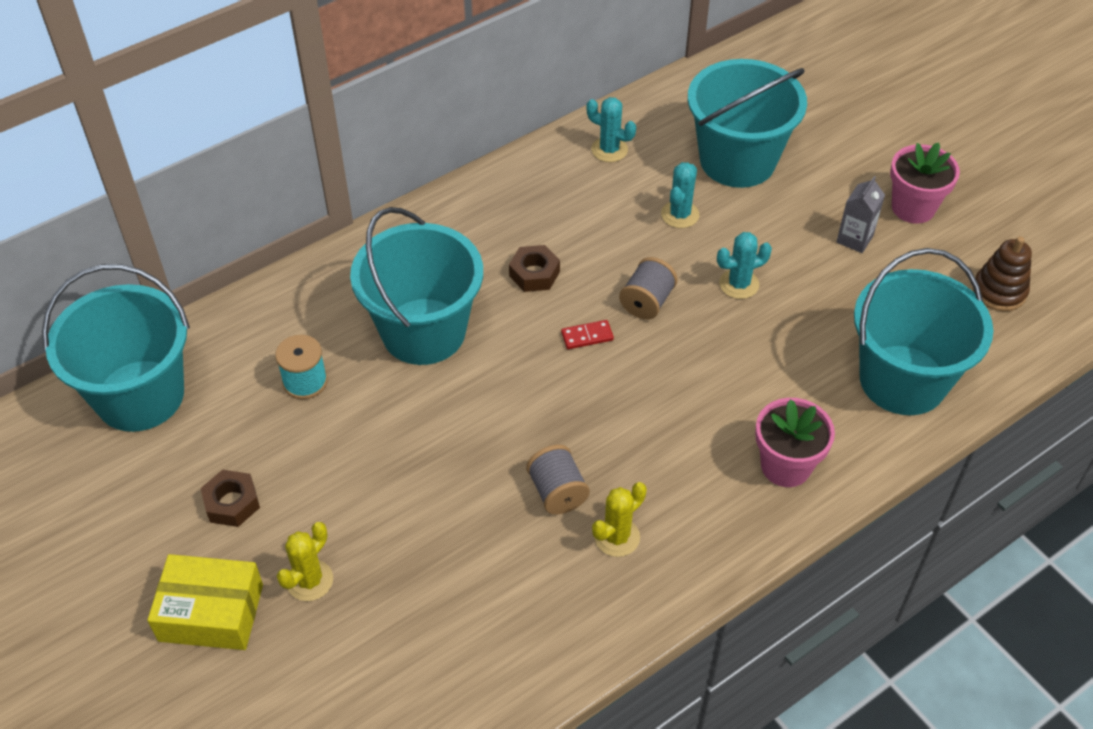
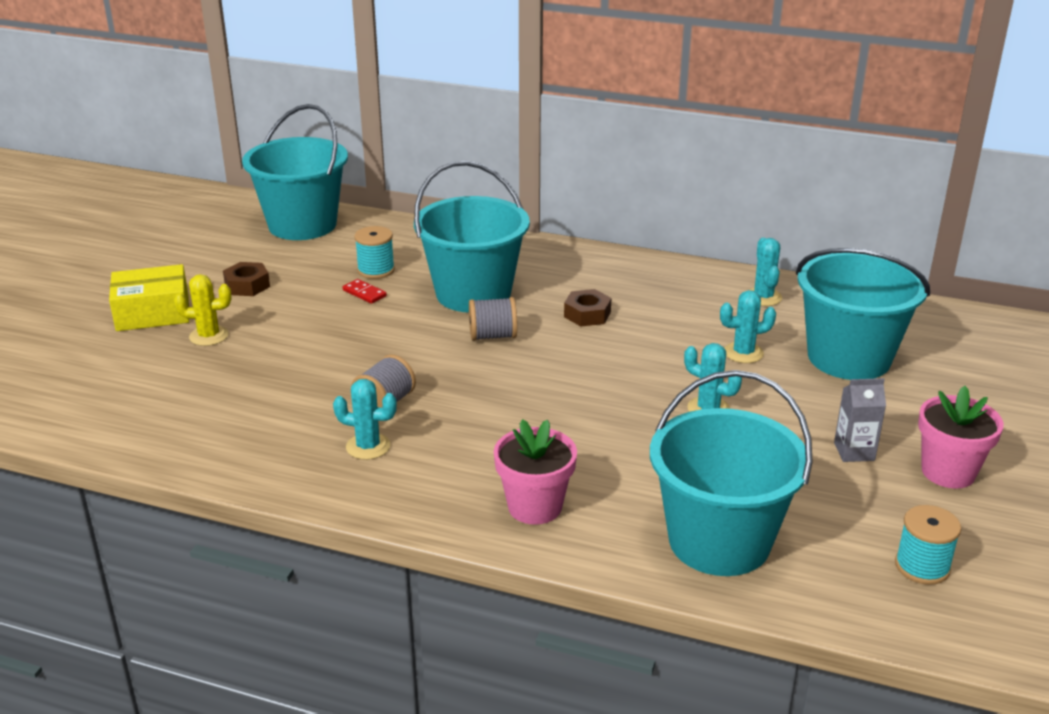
camera: 55 degrees right, 20 degrees down
yellow box [147,554,263,650] -> yellow box turned 75 degrees counterclockwise [109,264,189,331]
red domino [561,320,614,349] -> red domino moved to [343,279,387,304]
yellow cactus [592,482,647,557] -> turquoise cactus [333,379,397,460]
grey spool [619,257,678,319] -> grey spool moved to [469,297,517,341]
brown stacking toy [973,236,1032,311] -> turquoise spool [895,505,961,585]

